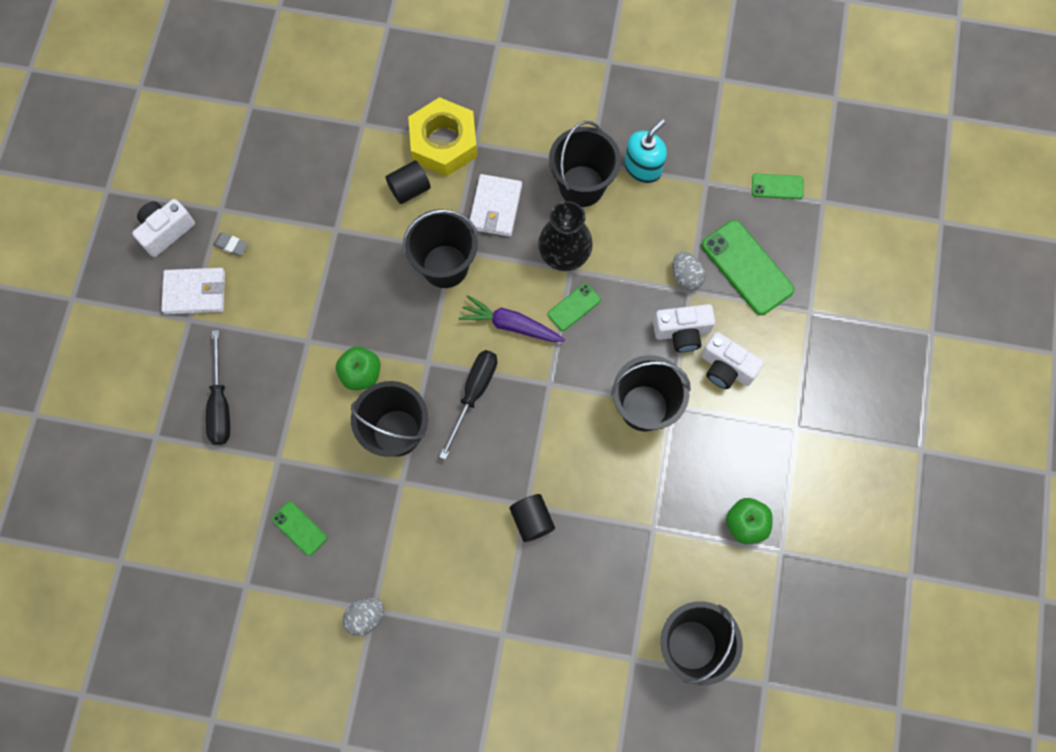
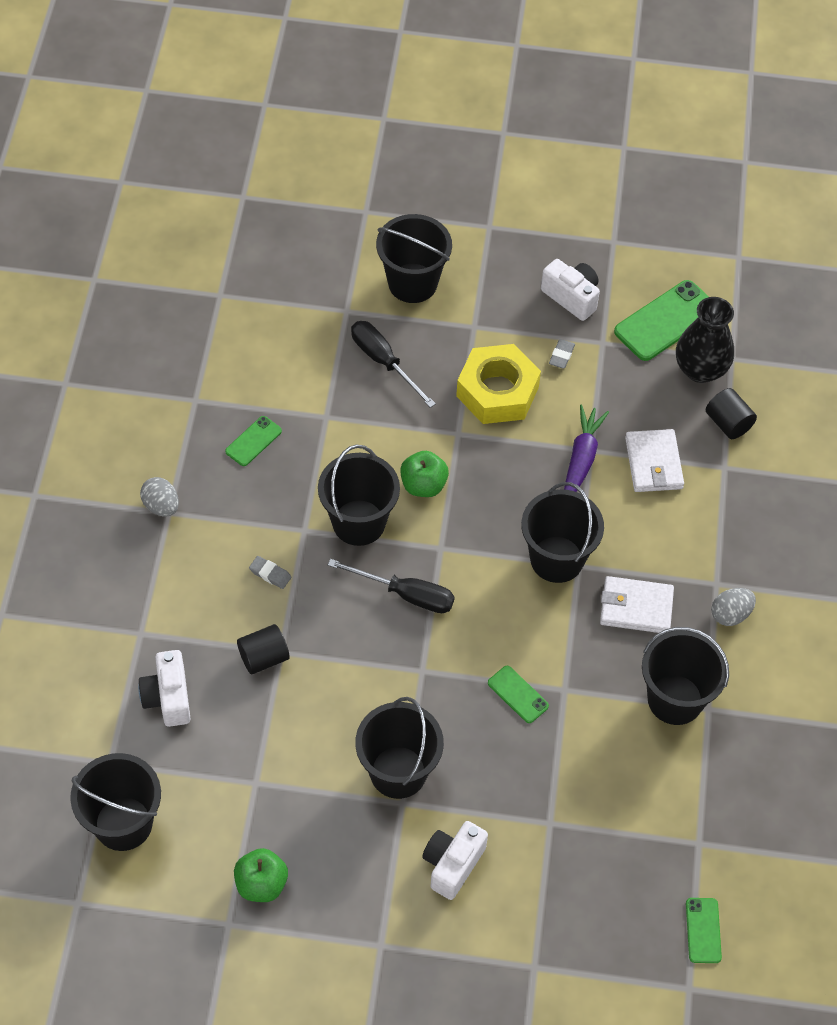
camera: 85 degrees right, 15 degrees down
white wallet [161,268,225,314] -> white wallet moved to [625,429,684,492]
black screwdriver [206,330,230,445] -> black screwdriver turned 60 degrees clockwise [351,321,436,408]
black cylinder [386,160,431,204] -> black cylinder moved to [706,388,757,439]
yellow nut [408,97,477,176] -> yellow nut moved to [456,344,541,424]
purple carrot [459,295,565,342] -> purple carrot moved to [564,405,609,492]
black vase [538,201,593,271] -> black vase moved to [676,297,734,383]
turquoise soap dispenser [624,119,667,183] -> none
white camera [653,304,715,352] -> white camera moved to [138,650,191,727]
grey egg [672,252,705,290] -> grey egg moved to [711,588,756,626]
green phone [702,220,794,315] -> green phone moved to [614,280,709,361]
none -> grey eraser [249,556,291,589]
none -> black bucket [376,214,452,303]

